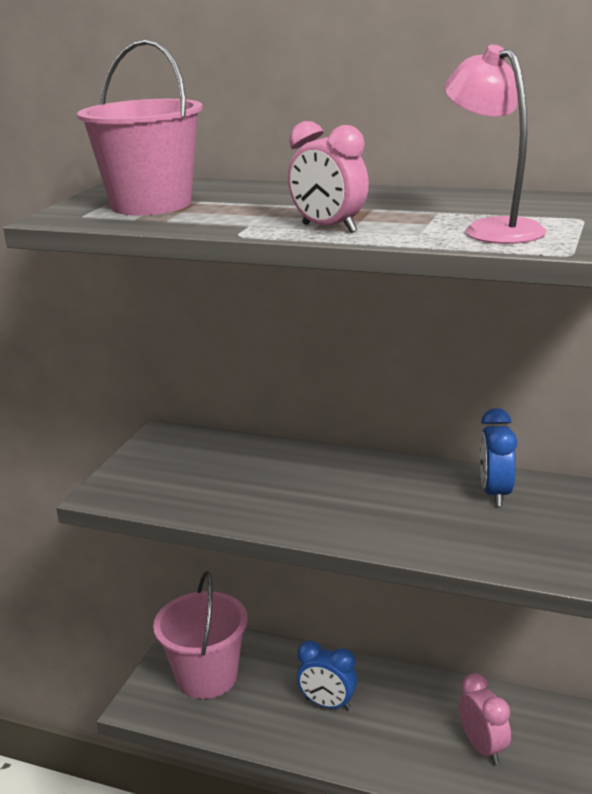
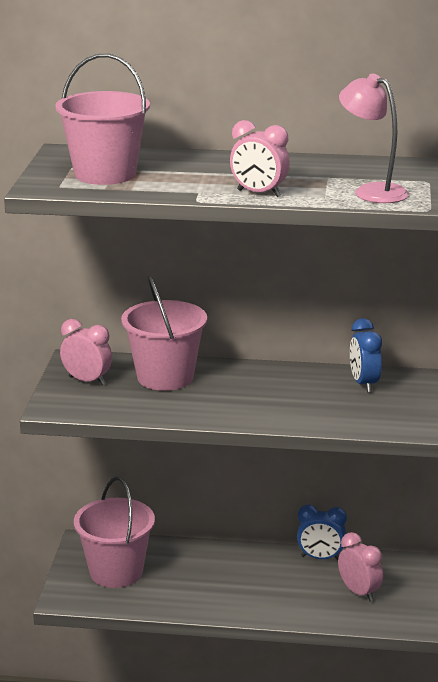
camera: 15 degrees left, 0 degrees up
blue clock [297,640,357,711] -> blue clock moved to [297,505,347,560]
none -> pink clock [60,319,112,386]
none -> pink bucket [121,275,207,391]

